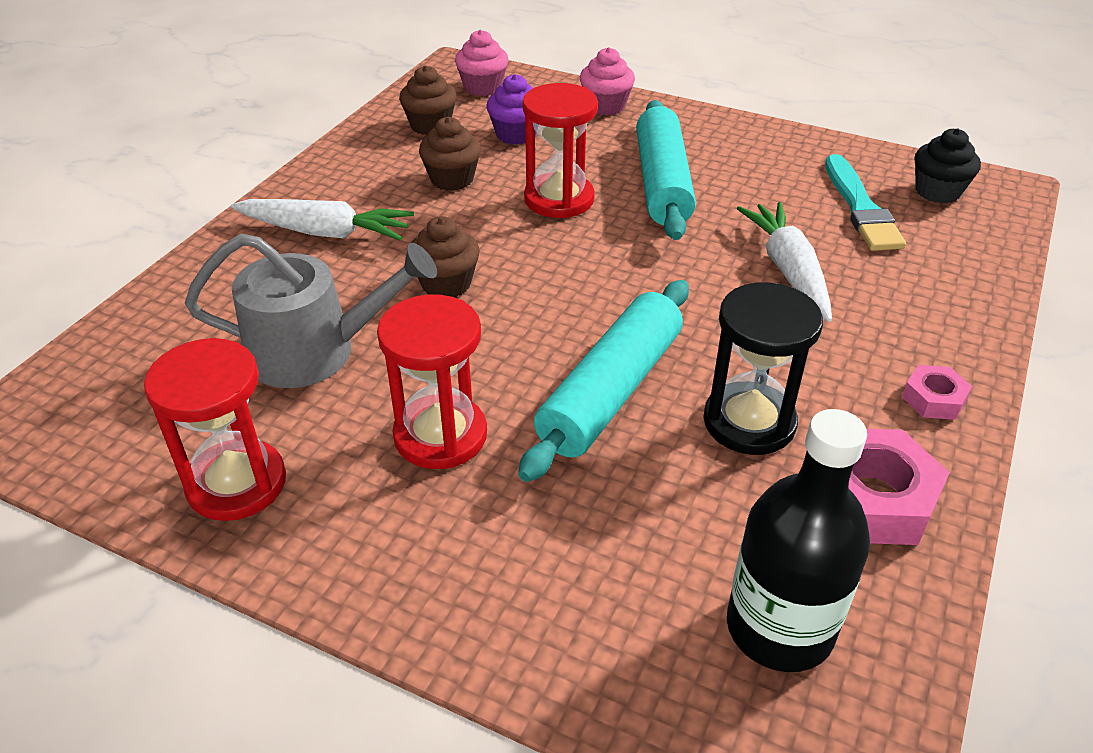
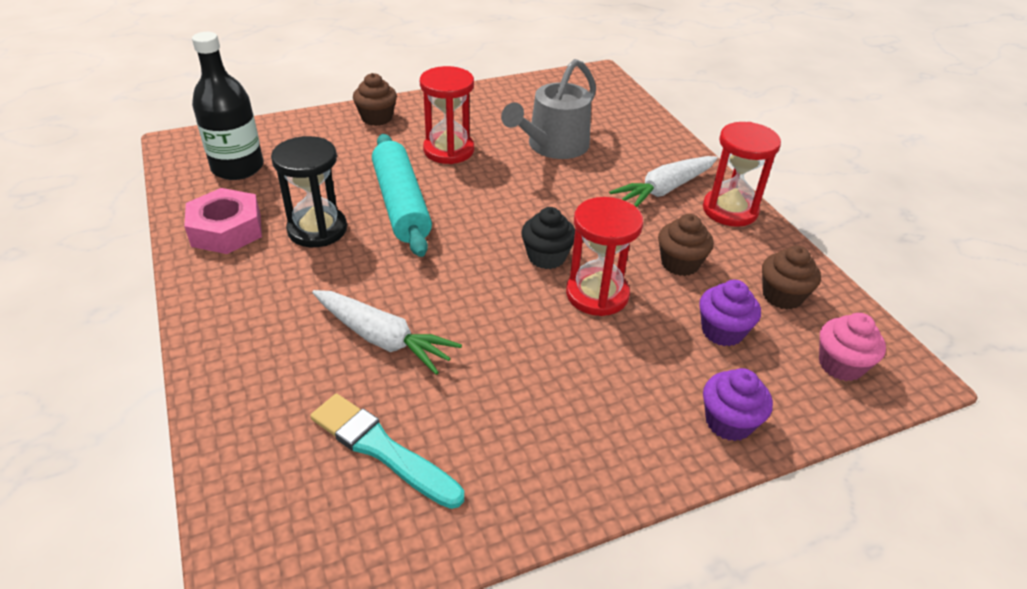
camera: 130 degrees right, 0 degrees up
red hourglass [144,338,286,521] -> red hourglass moved to [703,122,781,227]
brown cupcake [411,216,480,297] -> brown cupcake moved to [353,73,397,126]
pink cupcake [580,47,635,115] -> purple cupcake [703,368,773,441]
turquoise rolling pin [636,100,696,240] -> none
pink nut [902,365,972,420] -> none
black cupcake [915,128,981,203] -> black cupcake moved to [521,207,575,269]

